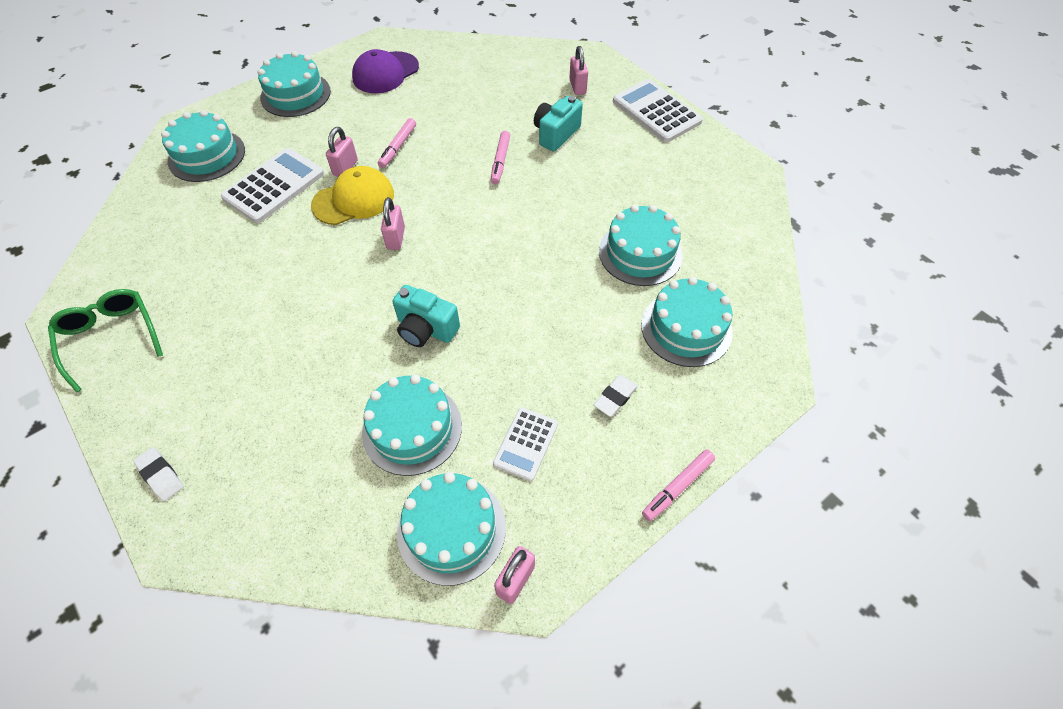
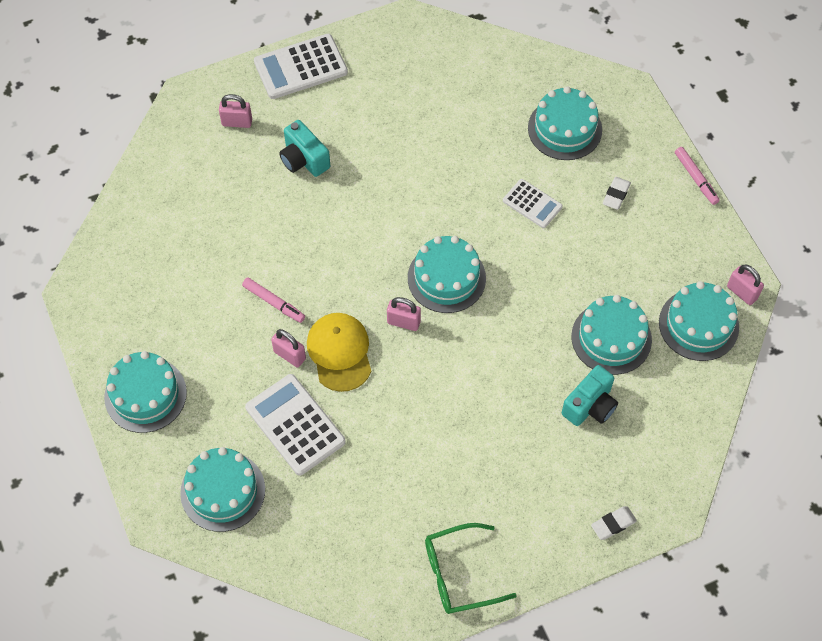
camera: 75 degrees left, 5 degrees up
purple cap [352,49,419,93] -> none
turquoise camera [392,285,460,347] -> turquoise camera moved to [562,365,618,426]
pink marker [491,131,510,184] -> none
white calculator [493,407,558,481] -> white calculator moved to [503,179,563,228]
white eraser [594,375,638,417] -> white eraser turned 60 degrees clockwise [603,177,631,210]
turquoise cake [599,205,683,286] -> turquoise cake moved to [408,236,486,313]

